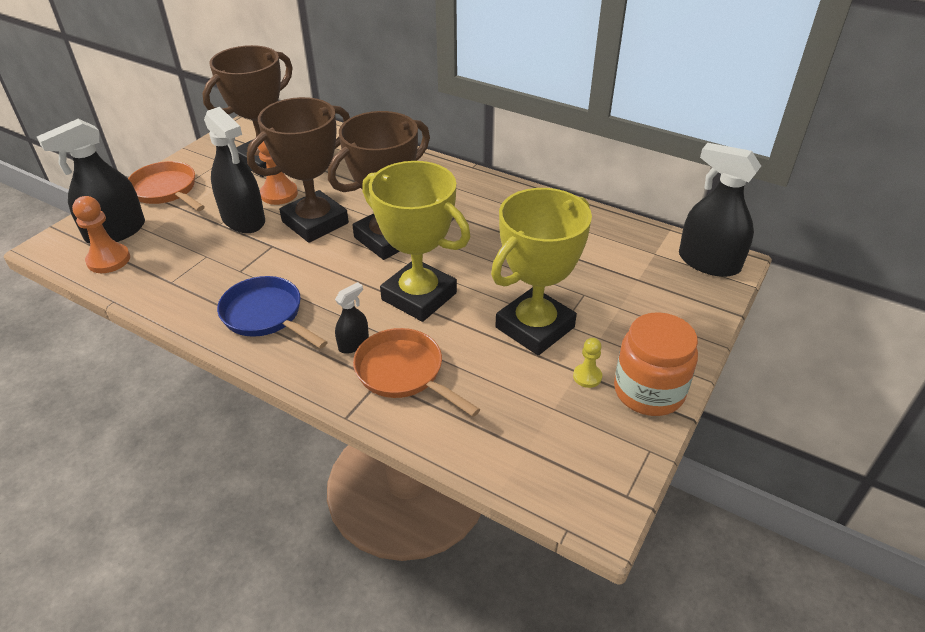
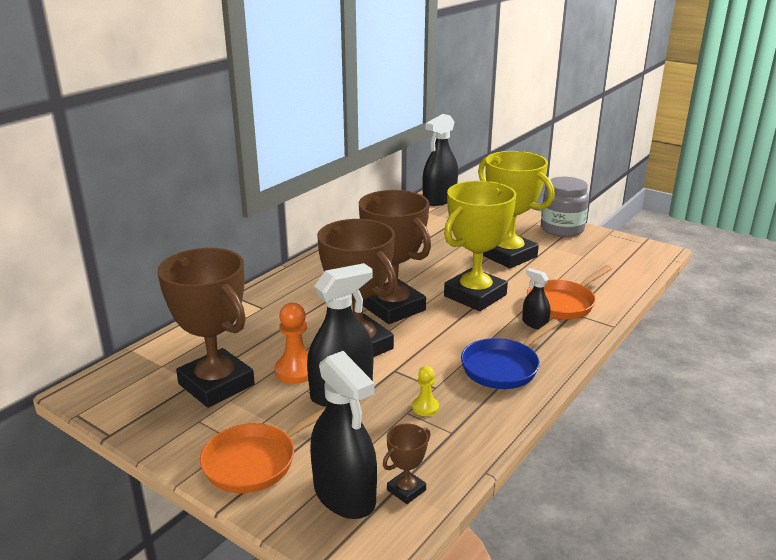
camera: 85 degrees left, 15 degrees down
orange pawn [72,196,130,273] -> brown trophy [383,424,430,504]
yellow pawn [573,338,602,388] -> yellow pawn moved to [412,366,439,416]
orange jar [614,312,698,416] -> grey jar [541,177,589,237]

